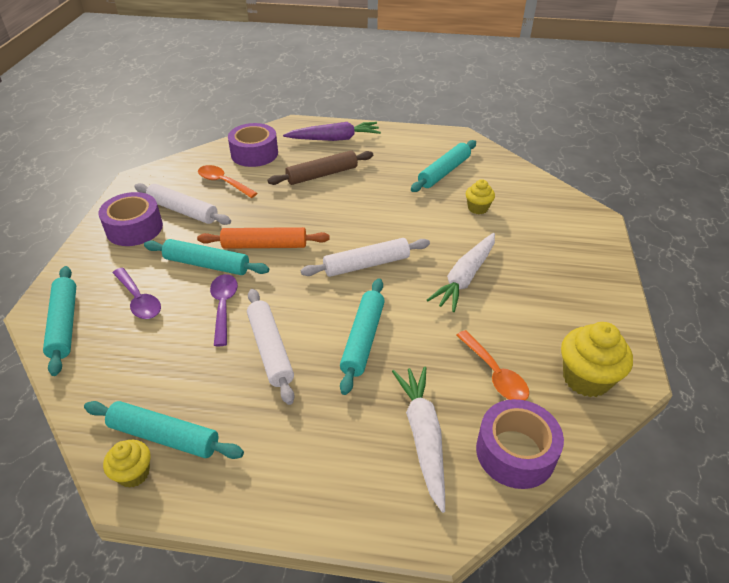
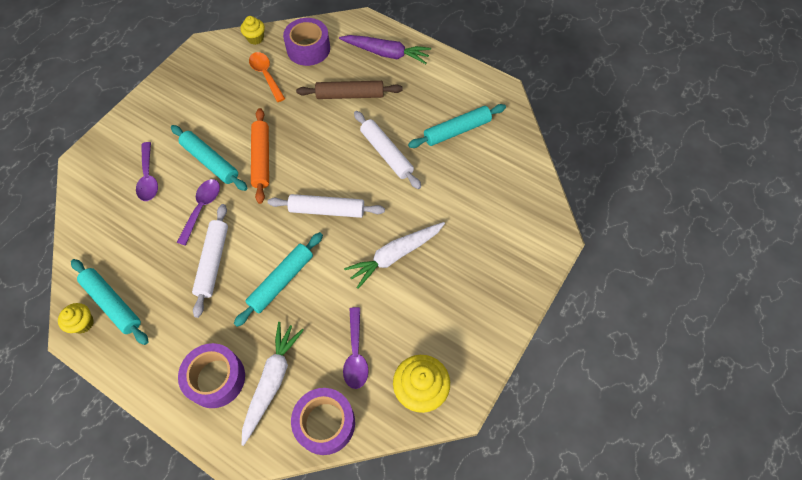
camera: 25 degrees right, 20 degrees up
turquoise rolling pin [43,266,76,376] -> none
purple tape [99,192,163,246] -> purple tape moved to [178,343,245,408]
white rolling pin [134,183,231,225] -> white rolling pin moved to [354,111,421,189]
orange rolling pin [197,227,330,249] -> orange rolling pin turned 60 degrees clockwise [251,108,269,204]
orange spoon [456,330,529,400] -> purple spoon [343,307,369,389]
yellow cupcake [466,179,495,214] -> yellow cupcake moved to [240,16,265,45]

